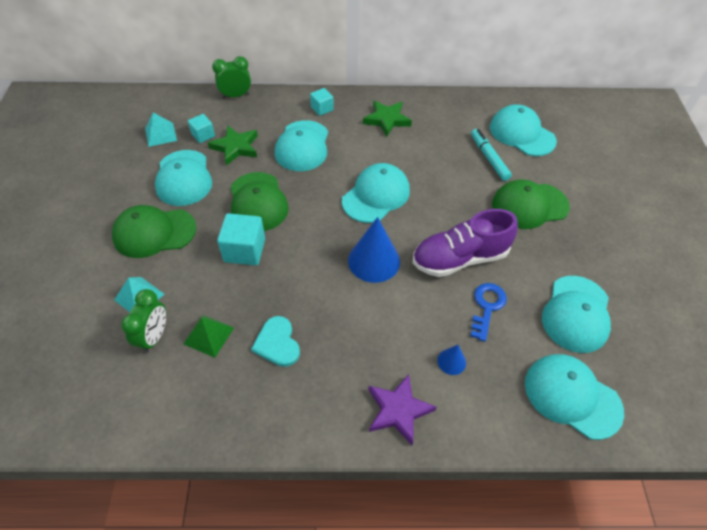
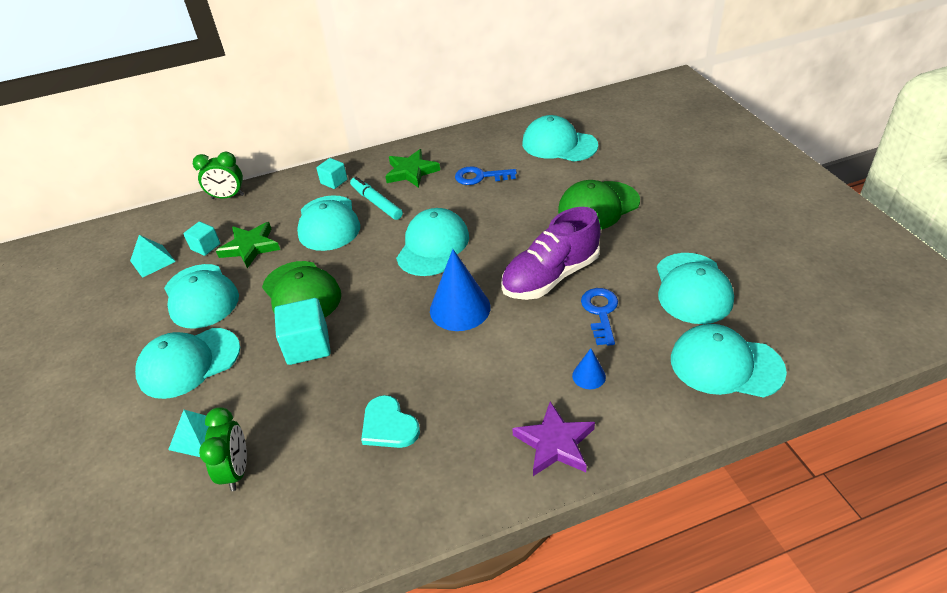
camera: 15 degrees left, 10 degrees down
green cap [112,205,197,258] -> turquoise cap [135,328,240,399]
green pyramid [184,315,234,358] -> none
green clock [212,56,251,98] -> green clock turned 150 degrees counterclockwise [193,152,244,199]
turquoise marker [471,129,512,181] -> turquoise marker moved to [350,177,403,220]
none -> blue key [455,166,517,185]

